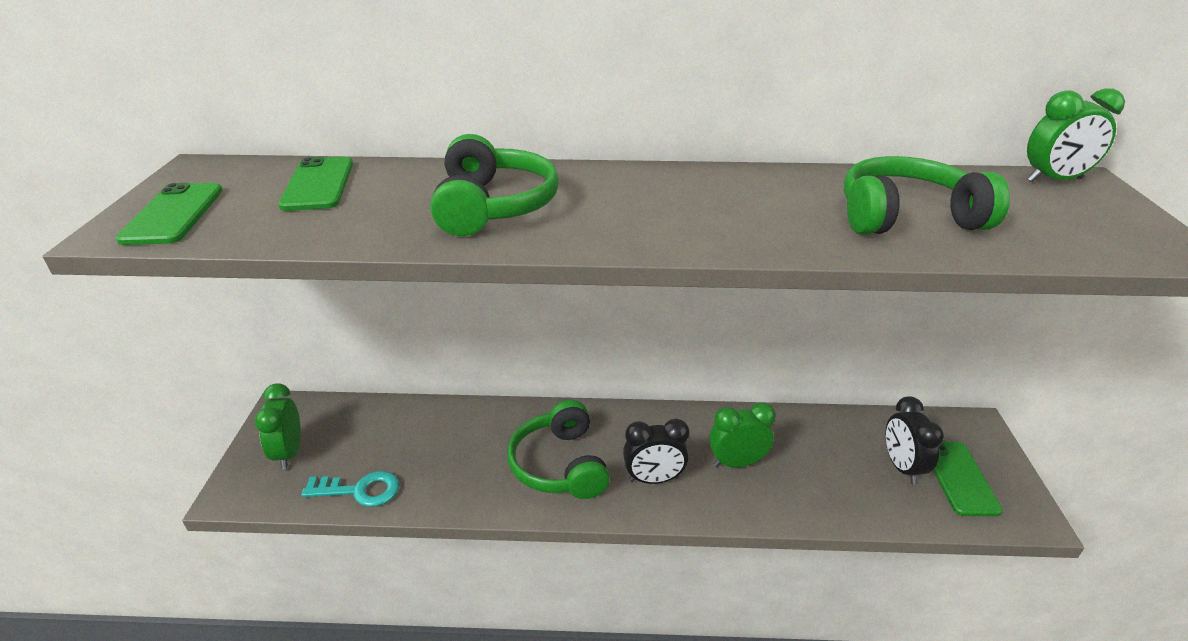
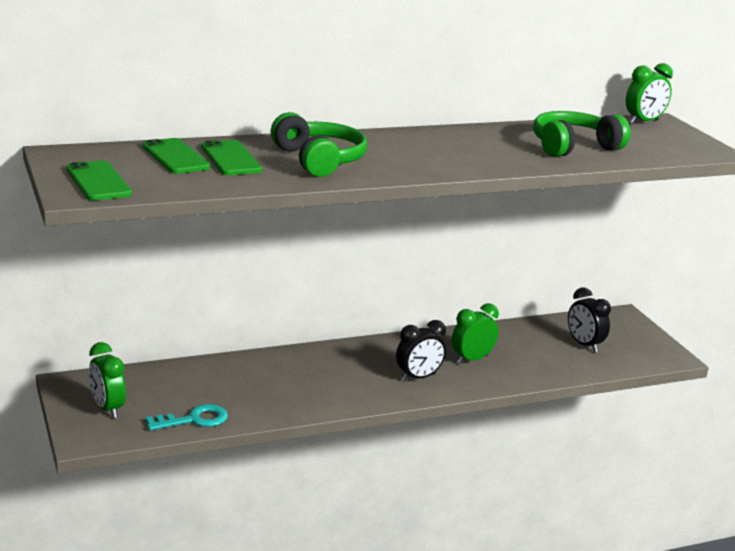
camera: 25 degrees left, 10 degrees down
green headphones [507,400,610,499] -> none
green phone [933,442,1003,516] -> green phone moved to [201,140,262,175]

